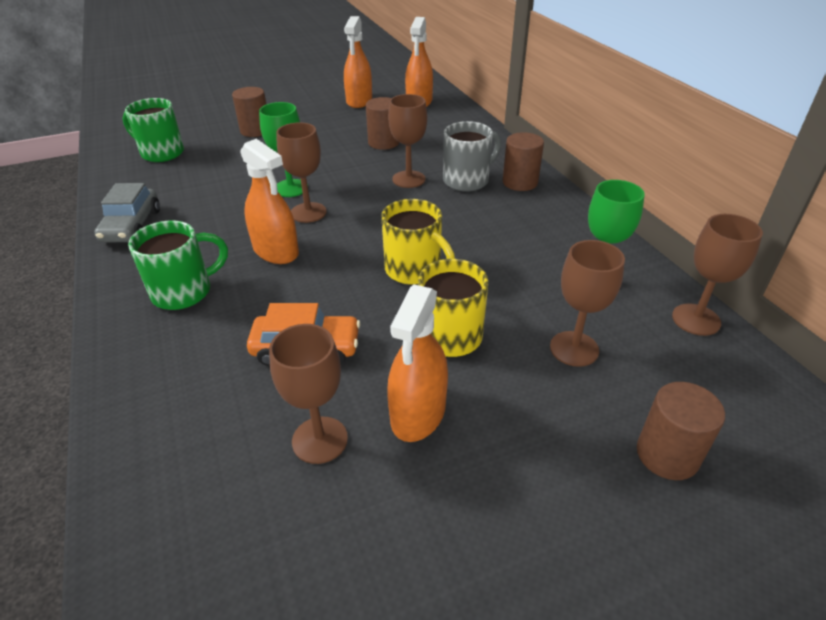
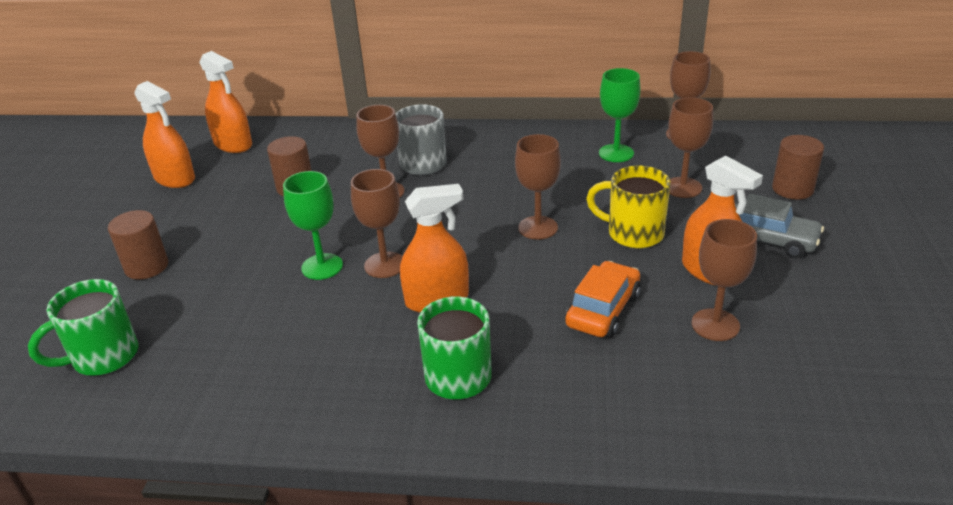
camera: 60 degrees left, 5 degrees down
grey car [94,183,160,243] -> grey car moved to [735,194,824,258]
yellow mug [381,199,455,285] -> brown goblet [515,134,561,240]
brown cylinder [503,132,544,191] -> none

